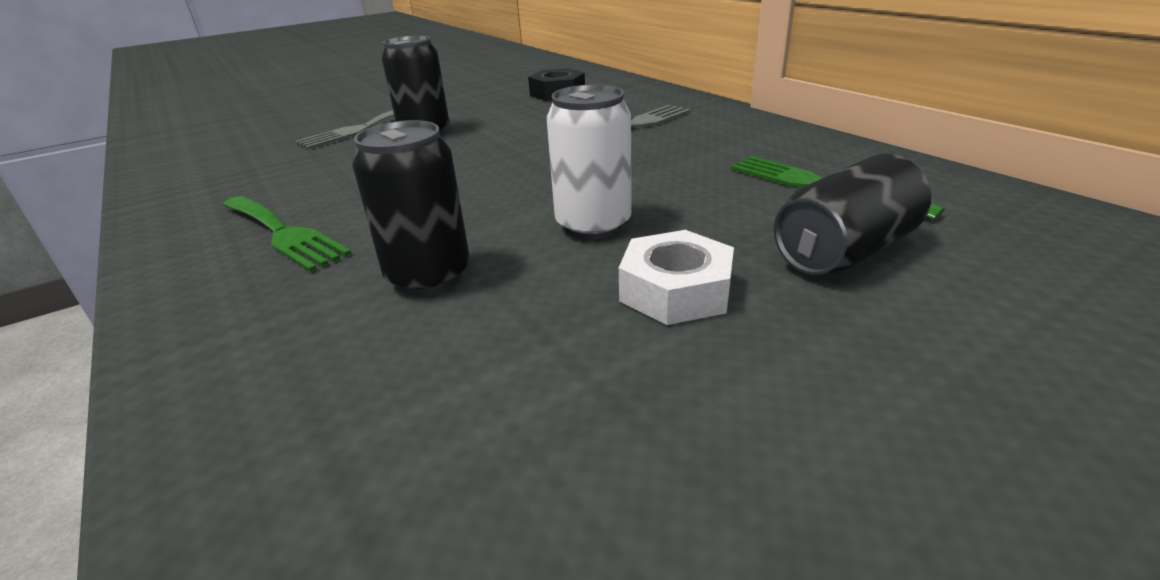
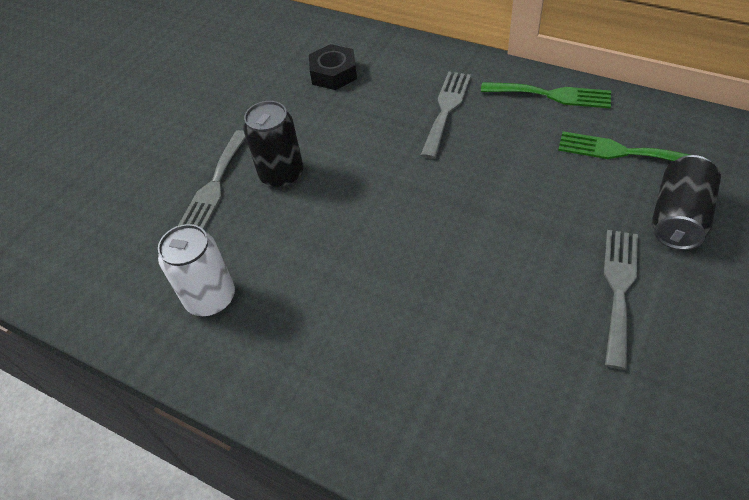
camera: 25 degrees left, 20 degrees up
green fork [223,196,352,272] -> green fork moved to [481,82,611,108]
black can [352,120,470,295] -> none
white can [547,84,632,240] -> white can moved to [158,224,235,316]
white nut [619,230,734,325] -> grey fork [604,230,638,370]

